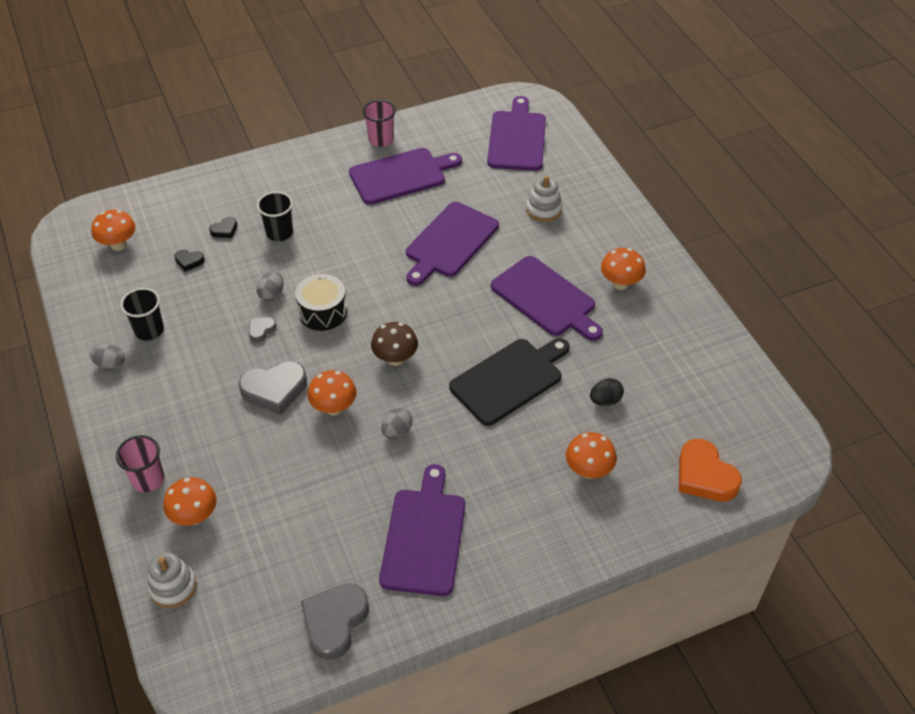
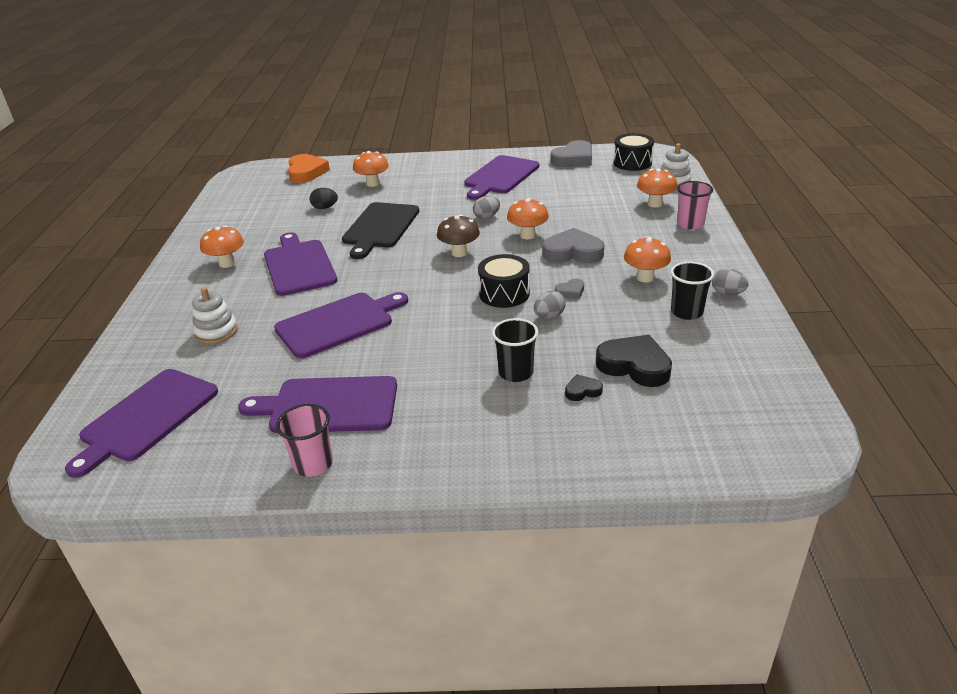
camera: 155 degrees left, 15 degrees down
orange mushroom [92,210,135,251] -> orange mushroom moved to [624,237,671,283]
black heart [174,250,205,272] -> black heart [596,335,672,387], size x2.06
black cutting board [449,338,570,426] -> black cutting board turned 60 degrees counterclockwise [342,202,419,259]
none -> black drum [613,133,654,171]

